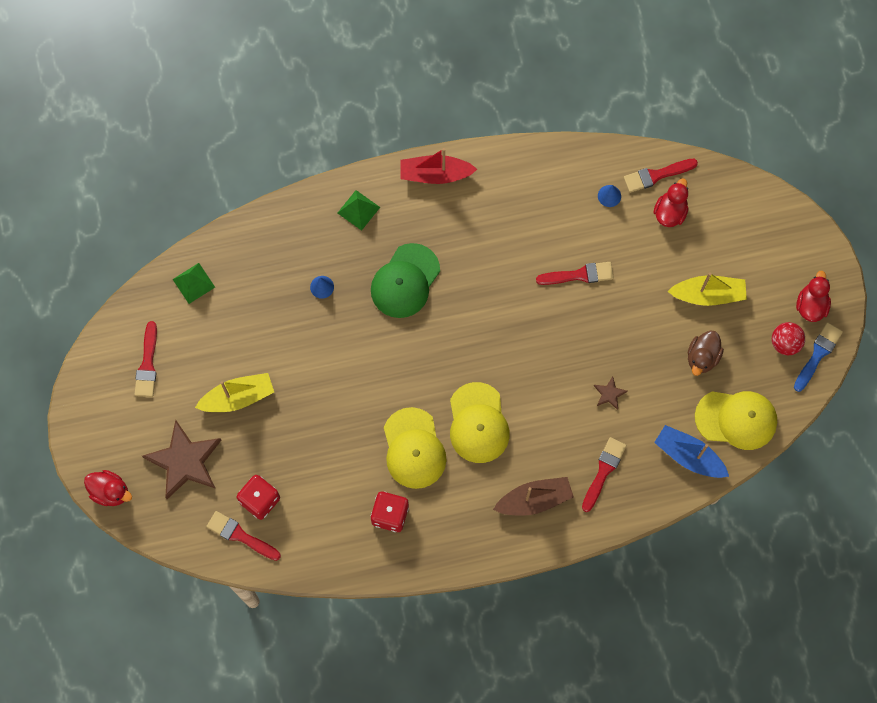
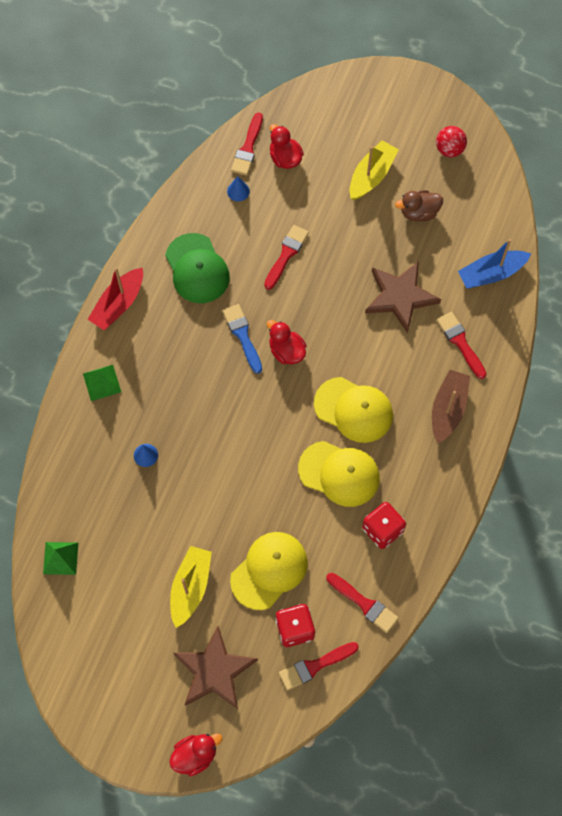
camera: 55 degrees left, 5 degrees down
red brush [134,321,157,397] -> red brush moved to [326,573,398,633]
green cap [371,243,440,318] -> green cap moved to [165,233,230,303]
brown star [594,376,628,410] -> brown star [365,261,441,333], size x2.30
brown duck [688,330,724,376] -> brown duck turned 105 degrees clockwise [395,190,443,222]
yellow cap [695,391,777,450] -> yellow cap moved to [230,532,308,610]
blue brush [794,322,843,392] -> blue brush moved to [223,304,262,374]
red duck [796,271,831,322] -> red duck moved to [267,320,307,364]

